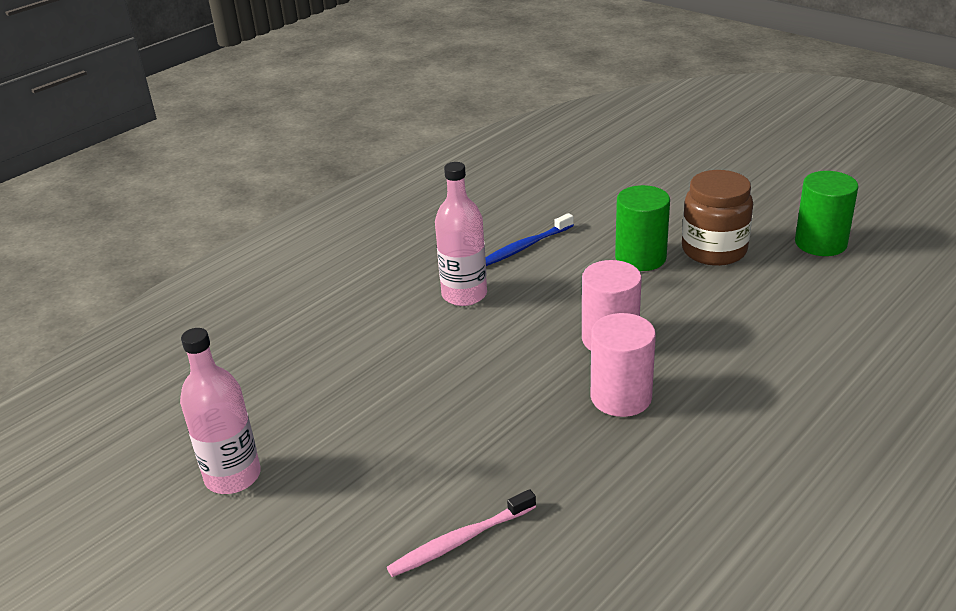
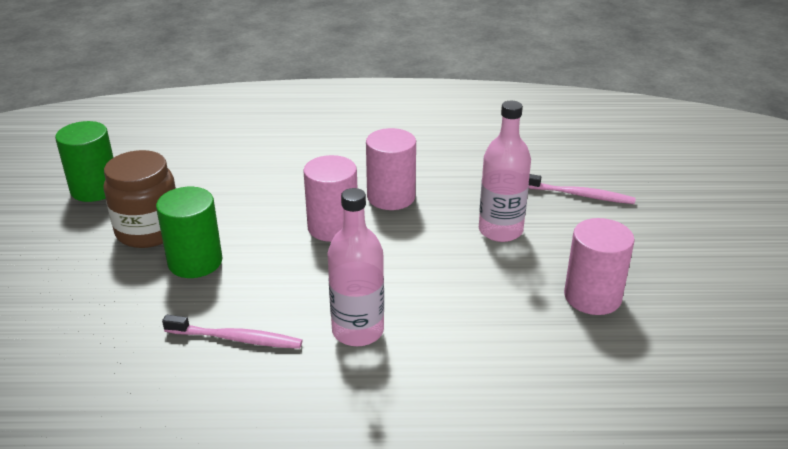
camera: 135 degrees left, 0 degrees up
pink bottle [180,328,261,494] -> pink bottle moved to [479,101,531,242]
blue toothbrush [485,213,574,266] -> pink toothbrush [162,315,302,349]
none -> pink cylinder [564,218,635,315]

